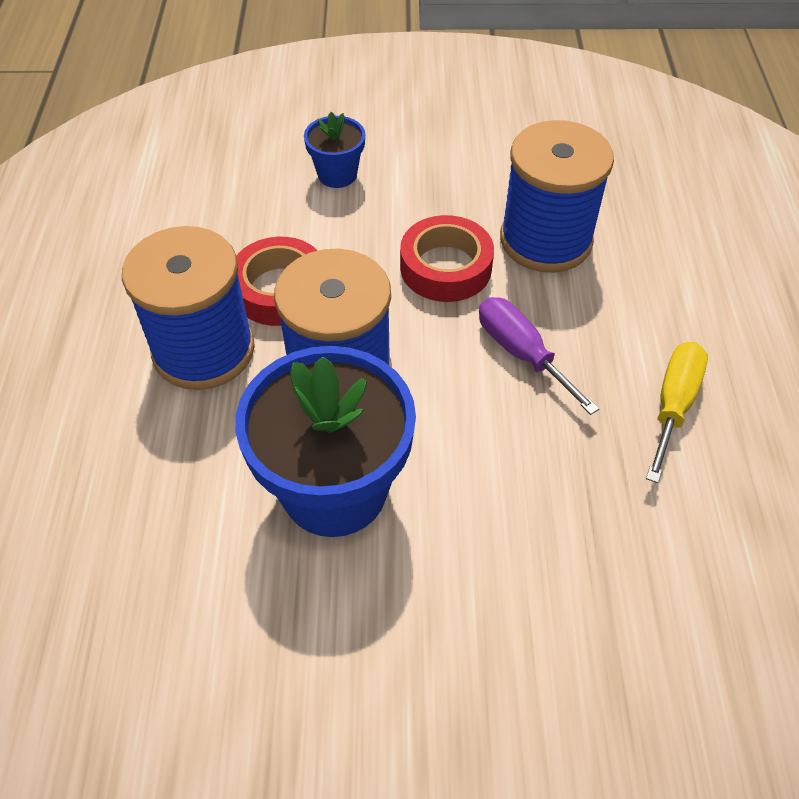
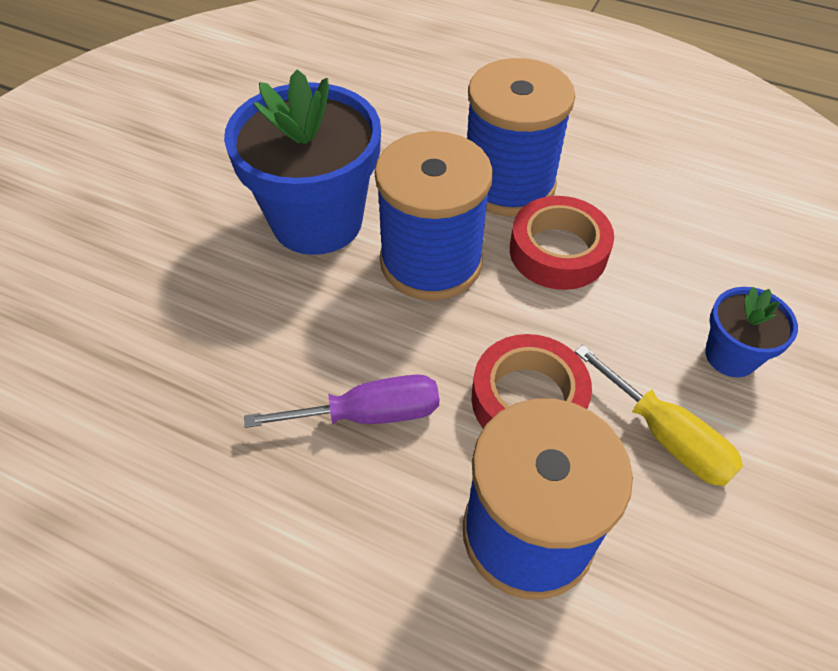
camera: 115 degrees right, 0 degrees up
yellow screwdriver [646,342,708,483] -> yellow screwdriver moved to [575,345,743,486]

